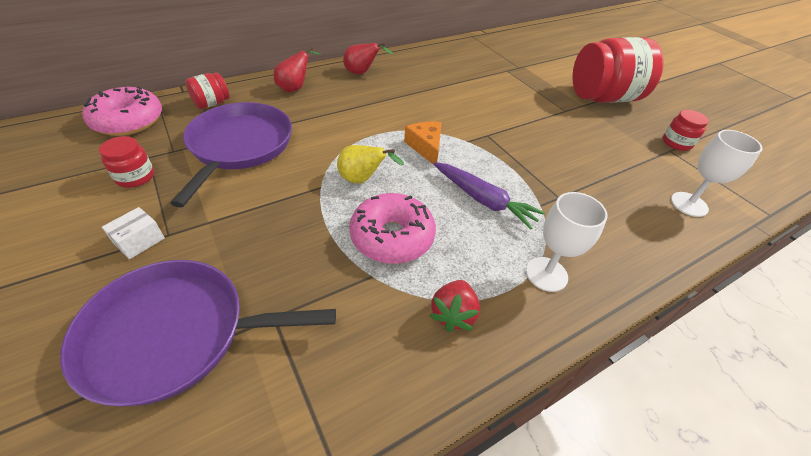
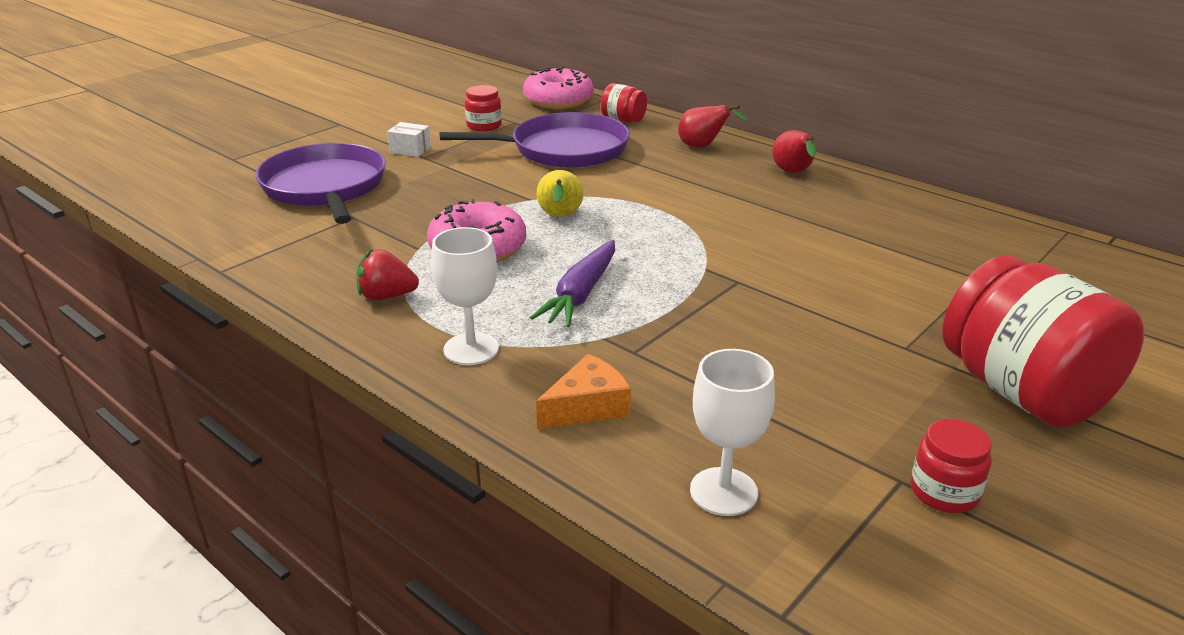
camera: 75 degrees right, 15 degrees down
orange cheese [404,122,442,165] -> orange cheese moved to [536,354,631,429]

